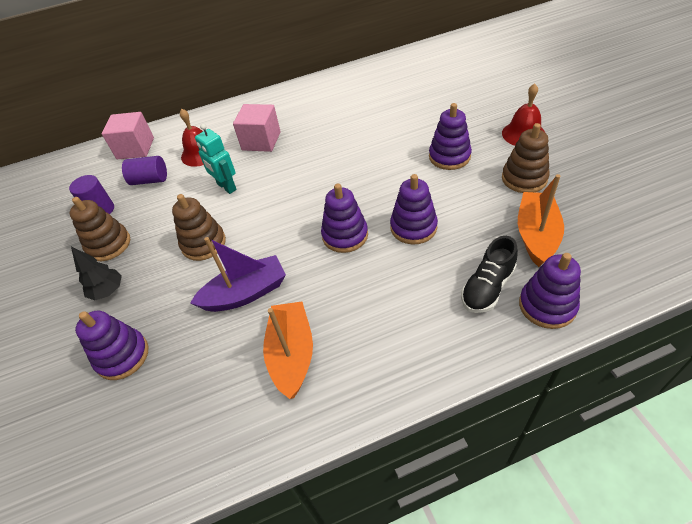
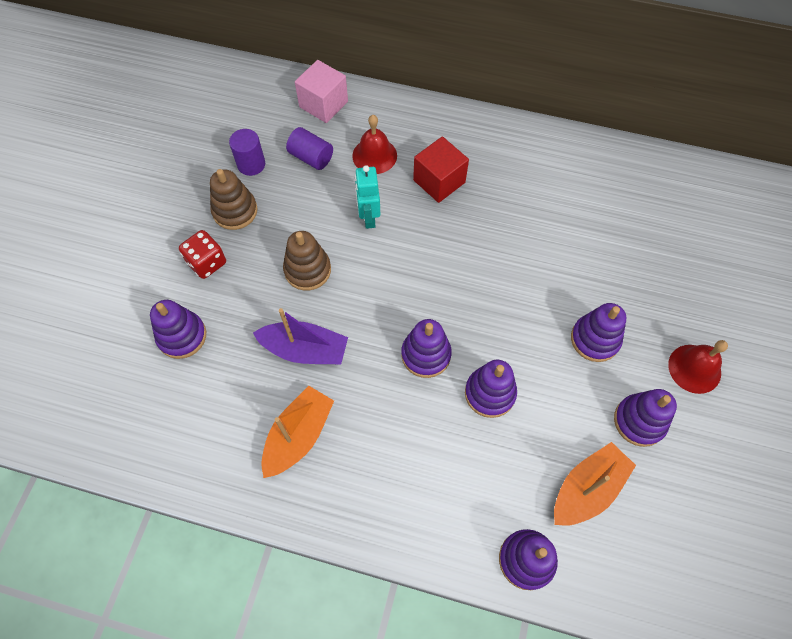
camera: 30 degrees right, 15 degrees up
black tree [71,247,122,300] -> red dice [179,230,226,279]
pink cube [233,104,281,152] -> red cube [413,136,469,203]
black shoe [461,236,518,313] -> none
brown stacking toy [502,123,550,193] -> purple stacking toy [614,389,677,447]

